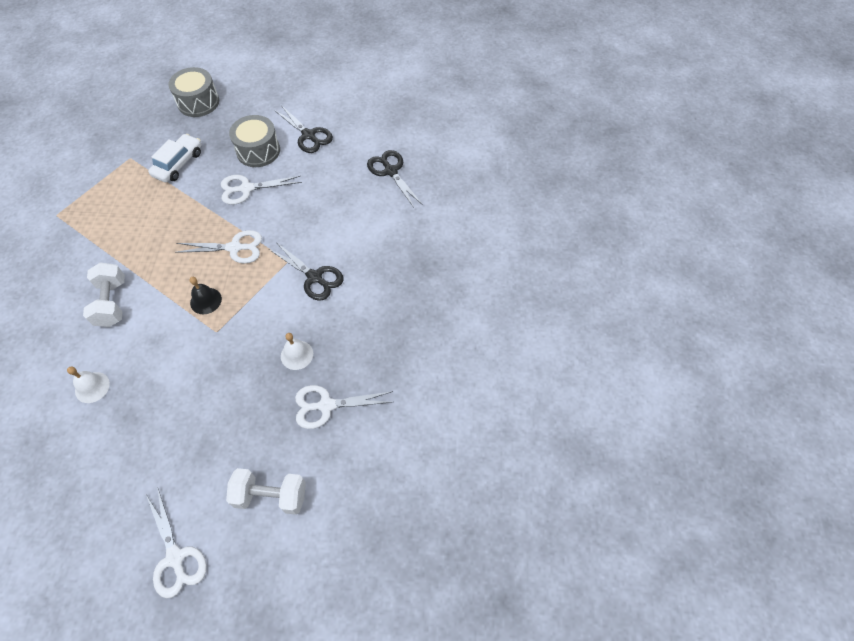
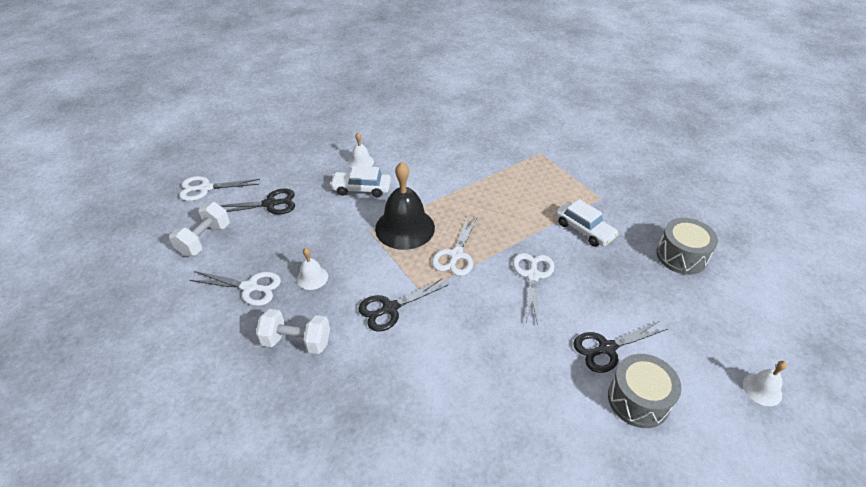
camera: 110 degrees right, 15 degrees down
white dumbbell [83,262,125,327] -> white dumbbell moved to [256,309,330,354]
black bell [190,277,222,314] -> black bell [375,162,435,250], size x2.08
grey drum [229,115,280,167] -> grey drum moved to [608,354,681,428]
white scissors [295,385,393,429] -> white scissors turned 90 degrees clockwise [190,271,281,306]
black scissors [367,150,423,207] -> black scissors moved to [220,189,295,214]
none -> white car [330,166,391,197]
none -> white bell [743,361,787,406]

